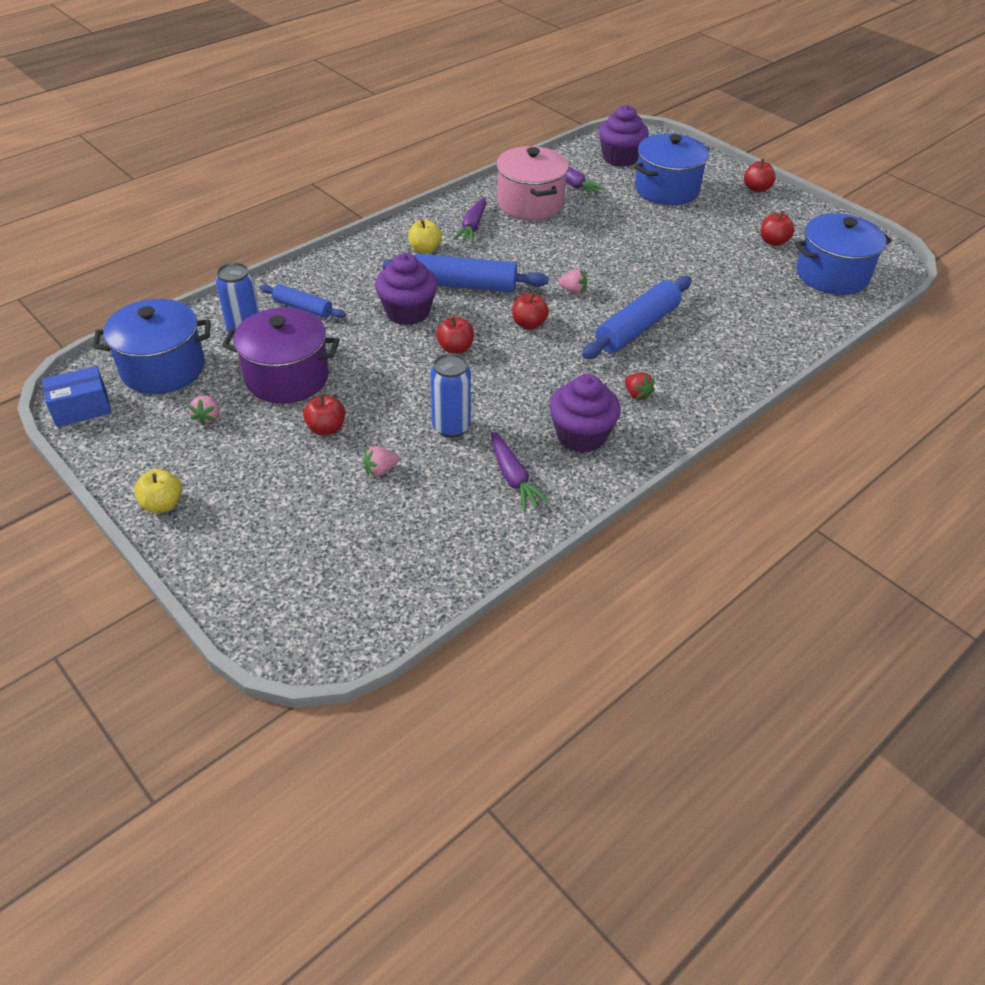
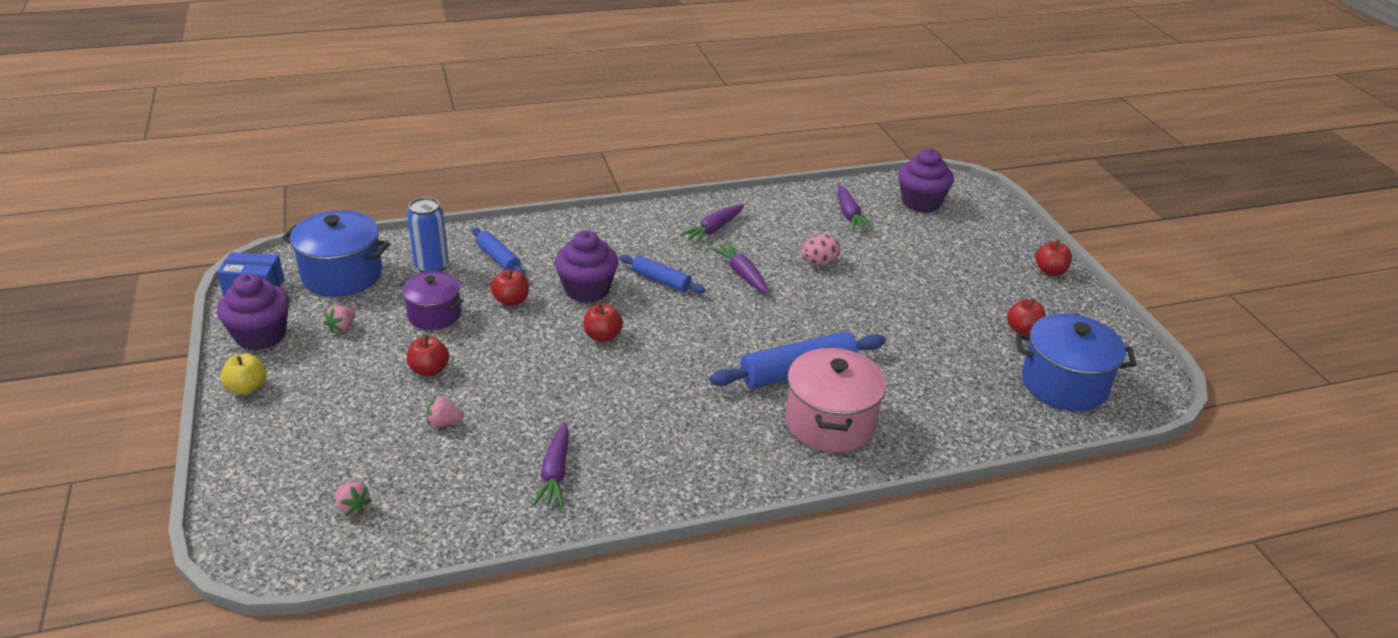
camera: 25 degrees right, 10 degrees down
purple pot [222,307,339,403] -> purple pot [400,271,464,330], size x0.64
blue rolling pin [382,254,549,292] -> blue rolling pin [619,255,705,293], size x0.58
yellow apple [408,219,442,254] -> none
blue can [430,353,471,438] -> none
pink pot [496,146,569,220] -> pink pot moved to [786,347,887,453]
red apple [512,293,549,330] -> red apple moved to [491,269,529,306]
purple cupcake [549,374,621,453] -> purple cupcake moved to [217,273,289,350]
pink strawberry [558,269,587,294] -> pink strawberry moved to [335,482,372,516]
red strawberry [625,373,655,401] -> none
blue pot [634,133,710,205] -> none
none -> purple carrot [710,242,769,294]
none -> pink egg [801,234,840,265]

